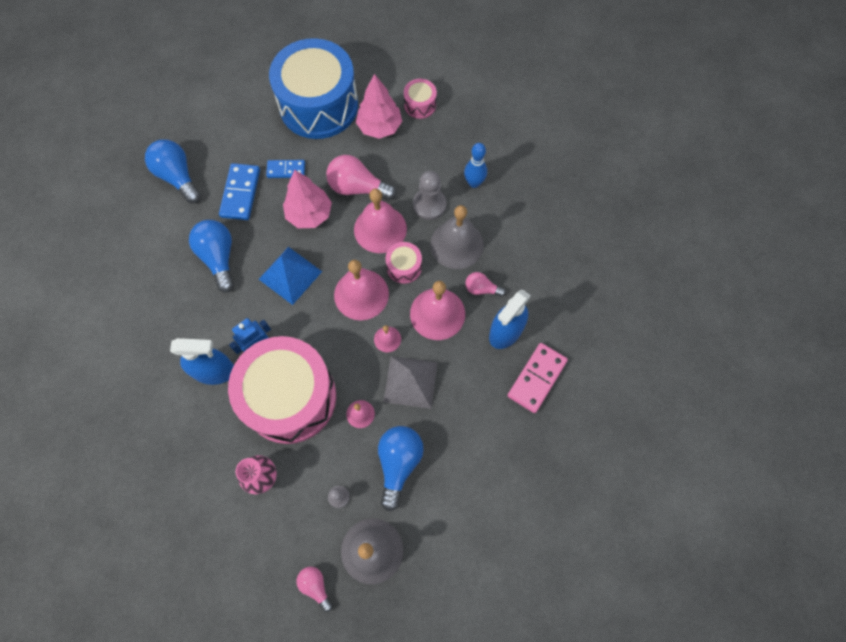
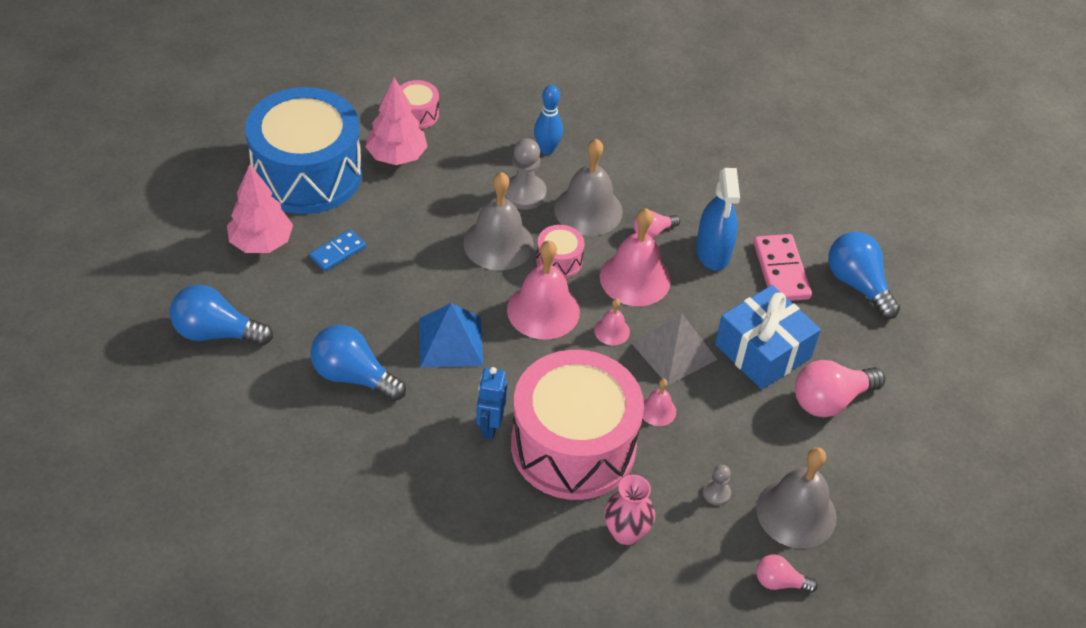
camera: 45 degrees left, 20 degrees down
blue spray bottle [170,338,234,385] -> none
blue domino [219,163,260,220] -> none
pink tree [283,170,332,228] -> pink tree moved to [227,164,293,253]
pink light bulb [326,155,396,200] -> pink light bulb moved to [795,360,885,417]
pink bell [354,189,407,253] -> grey bell [463,172,534,270]
blue light bulb [378,426,424,511] -> blue light bulb moved to [828,232,900,319]
none -> blue gift [715,285,821,389]

